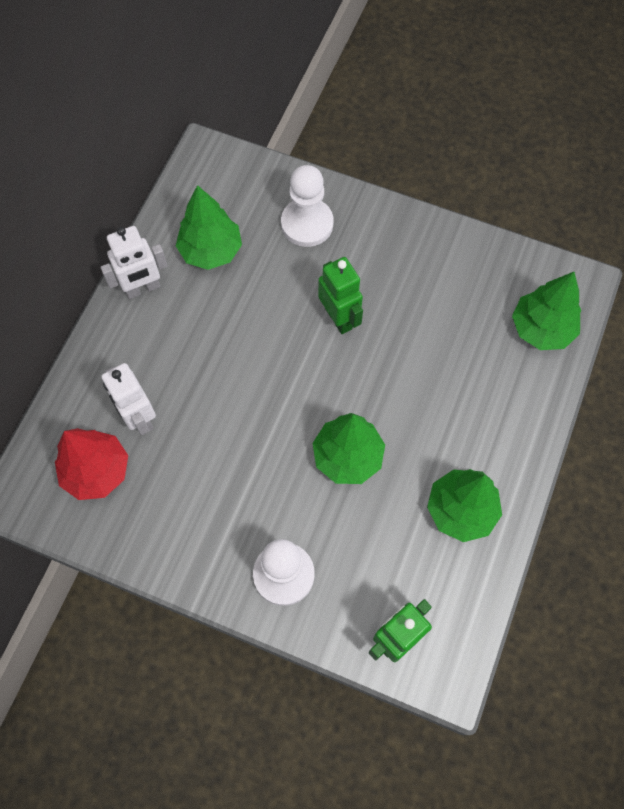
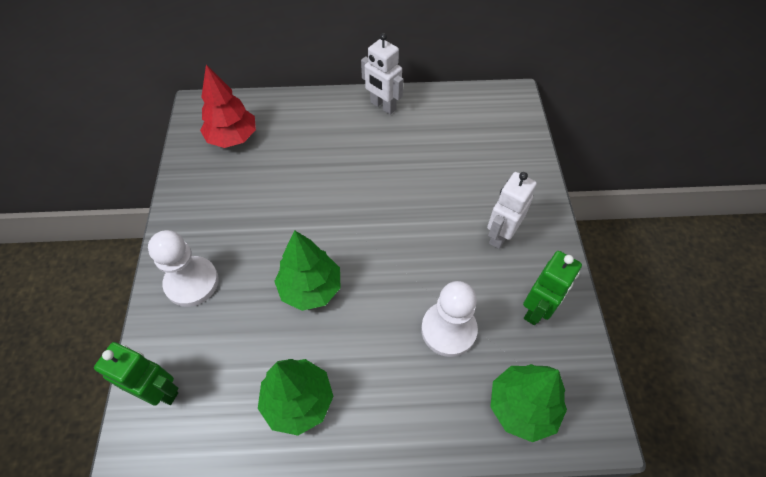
camera: 65 degrees right, 10 degrees down
white robot [101,363,156,435] -> white robot moved to [487,172,537,249]
green tree [176,185,242,270] -> none
white pawn [281,165,333,247] -> white pawn moved to [421,281,478,357]
green robot [318,257,363,334] -> green robot moved to [523,251,582,325]

